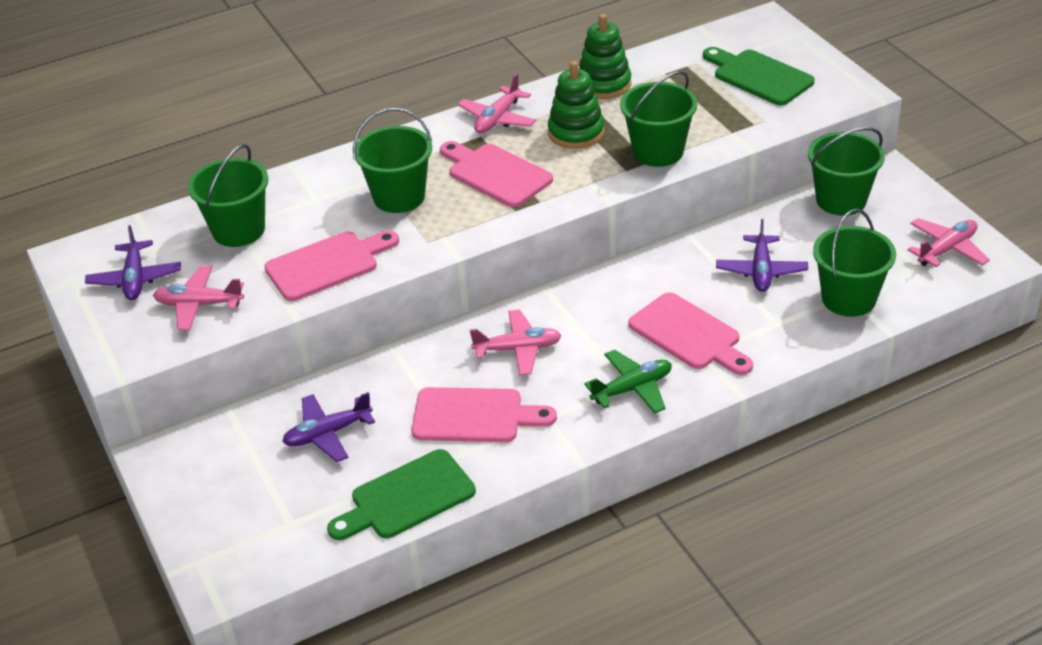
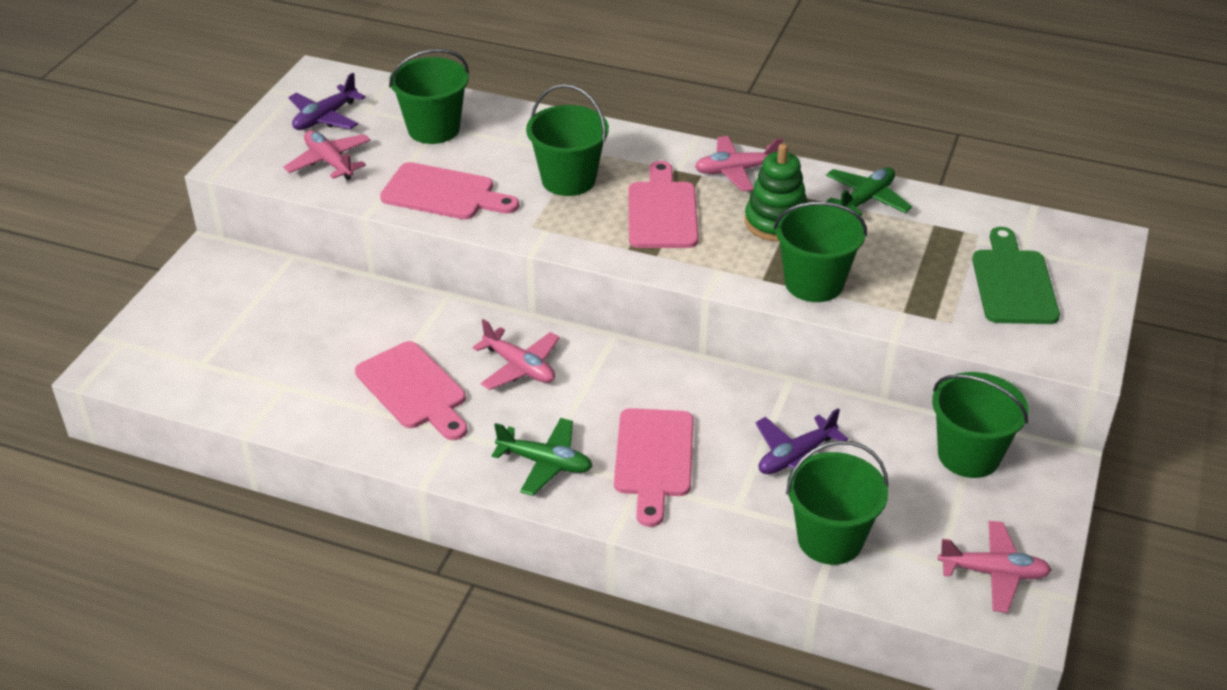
camera: 45 degrees right, 0 degrees up
purple plane [282,392,375,462] -> none
green cutting board [327,449,476,540] -> none
green stacking toy [579,14,631,99] -> green plane [826,167,912,216]

